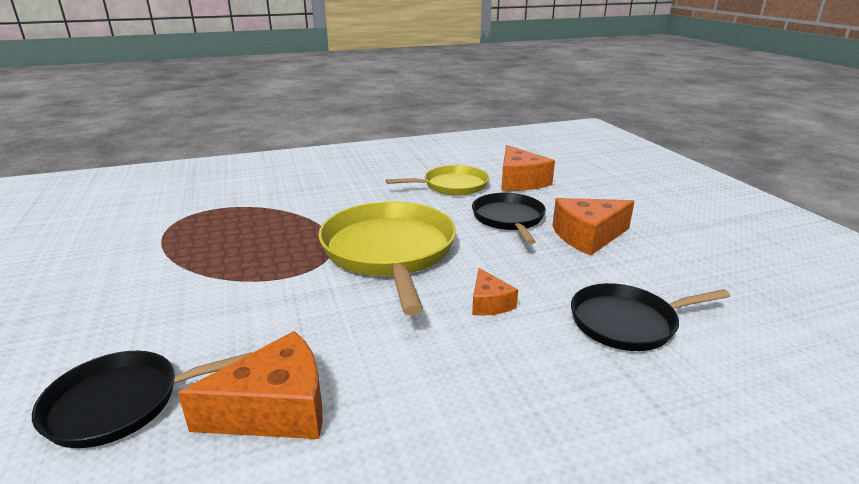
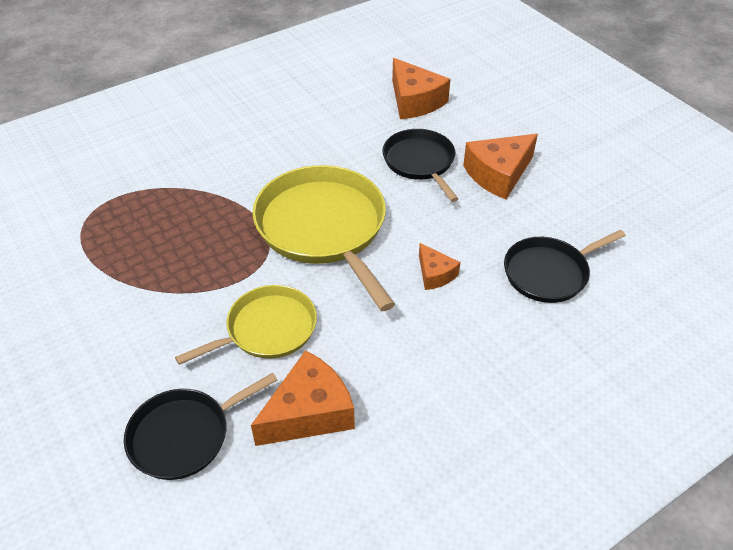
camera: 15 degrees left, 20 degrees up
yellow pan [386,165,489,195] -> yellow pan moved to [175,285,317,365]

